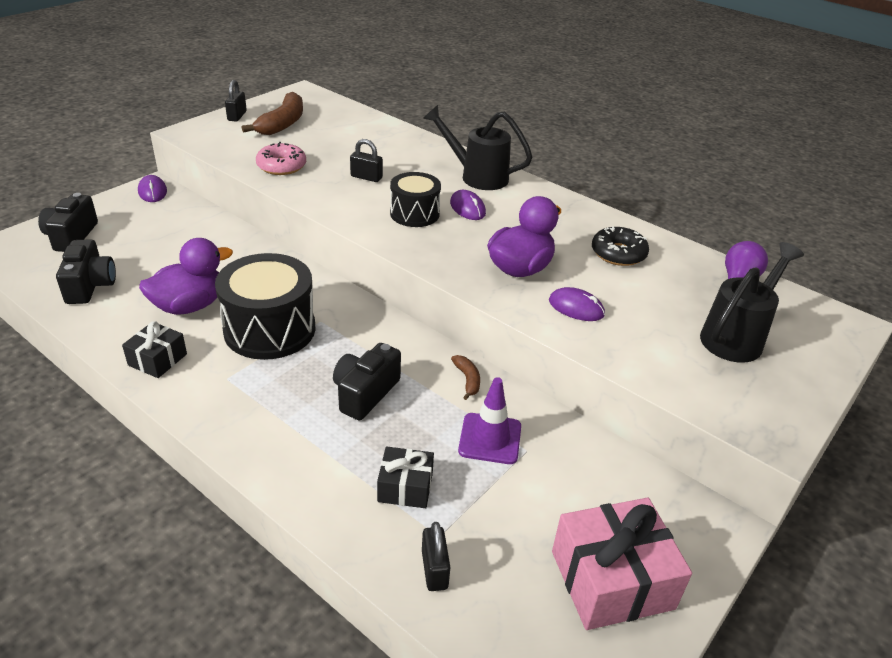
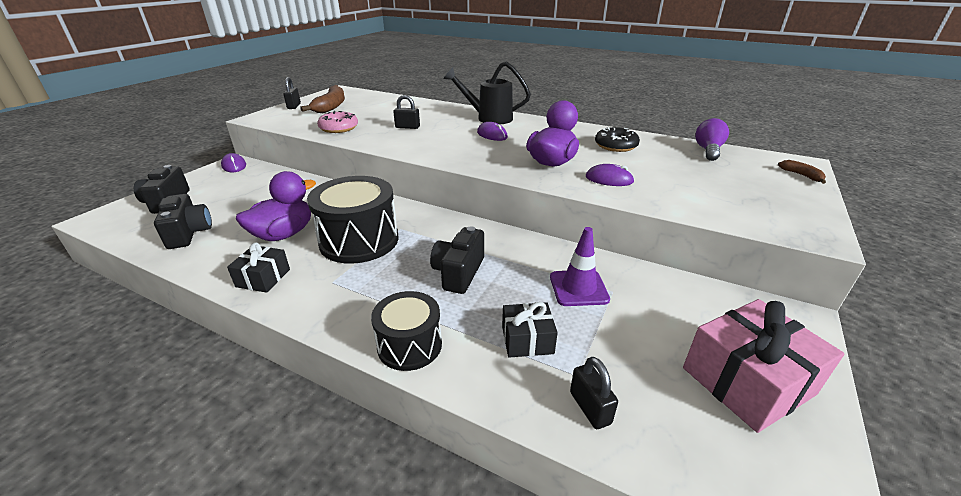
camera: 10 degrees left, 5 degrees down
black drum [390,172,441,227] -> black drum moved to [371,291,442,371]
brown banana [451,355,480,400] -> brown banana moved to [778,160,826,184]
black watering can [700,242,804,363] -> none

